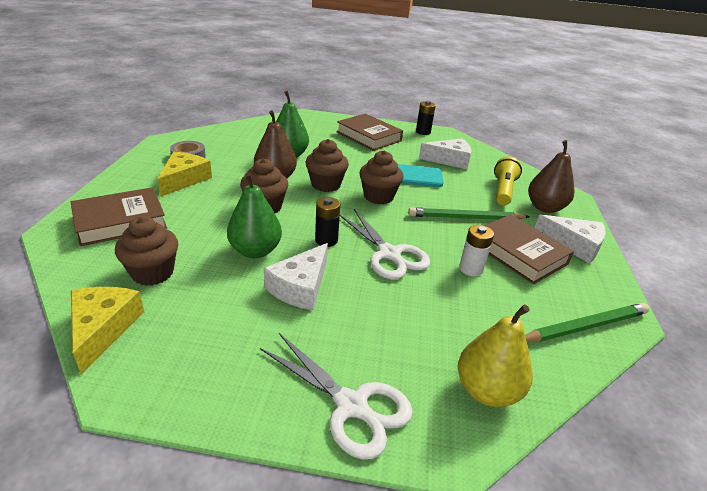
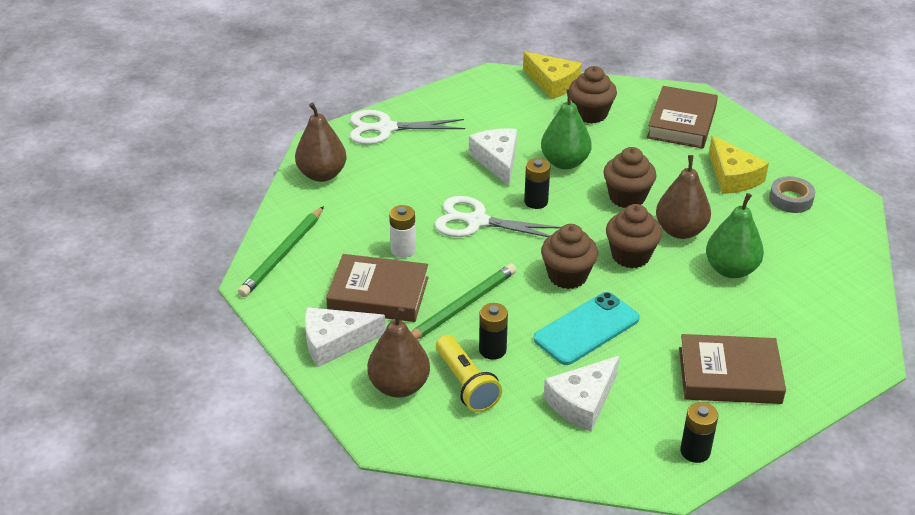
camera: 140 degrees right, 5 degrees up
yellow pear [458,305,533,407] -> brown pear [295,102,347,182]
none -> black battery [479,303,508,360]

